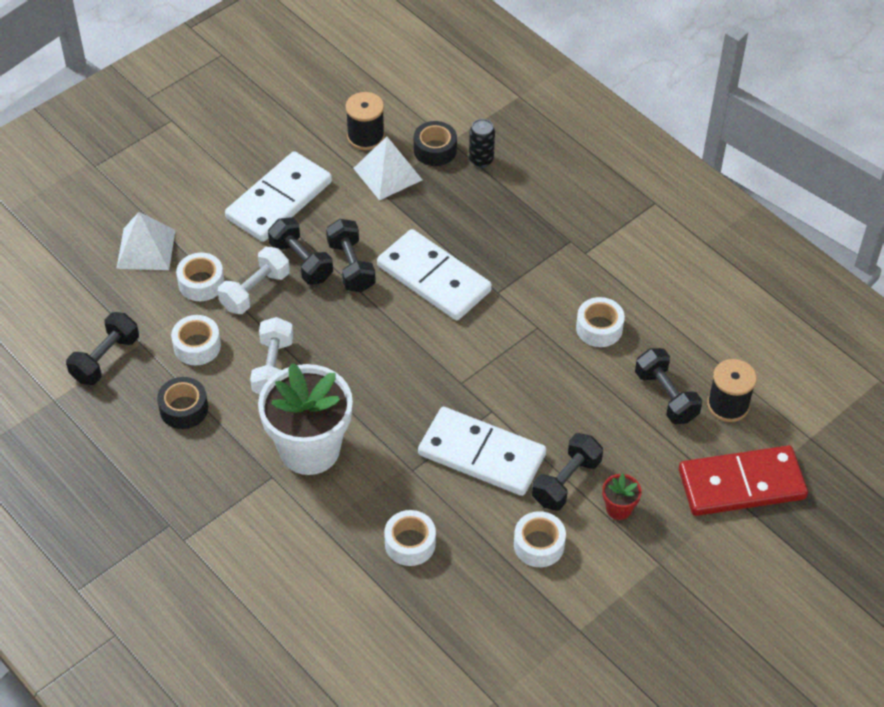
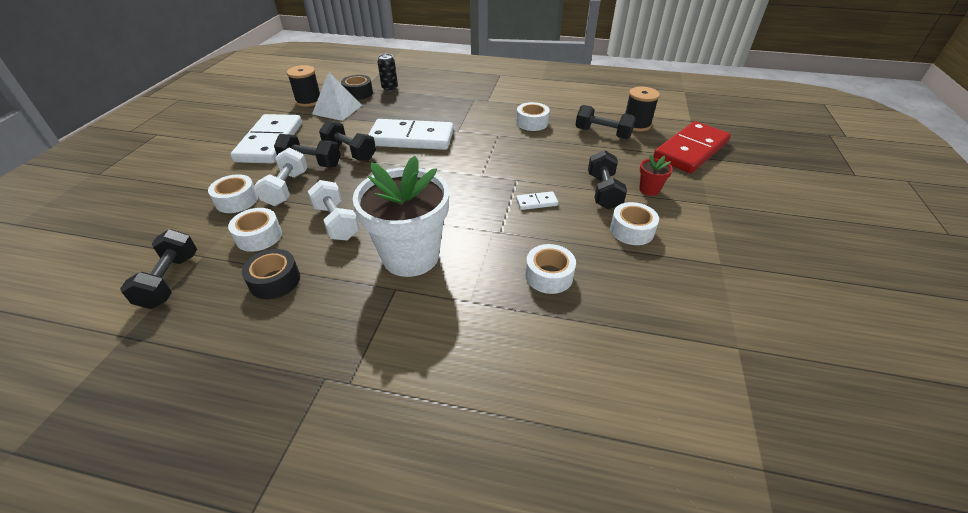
camera: 35 degrees left, 10 degrees down
white pyramid [116,212,175,270] -> none
white domino [418,407,546,496] -> white domino [516,191,558,210], size x0.41

